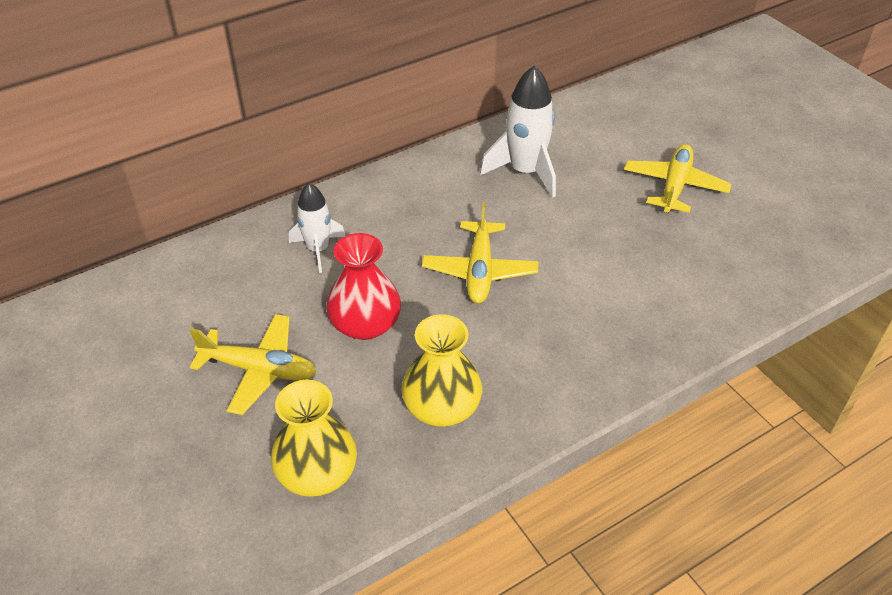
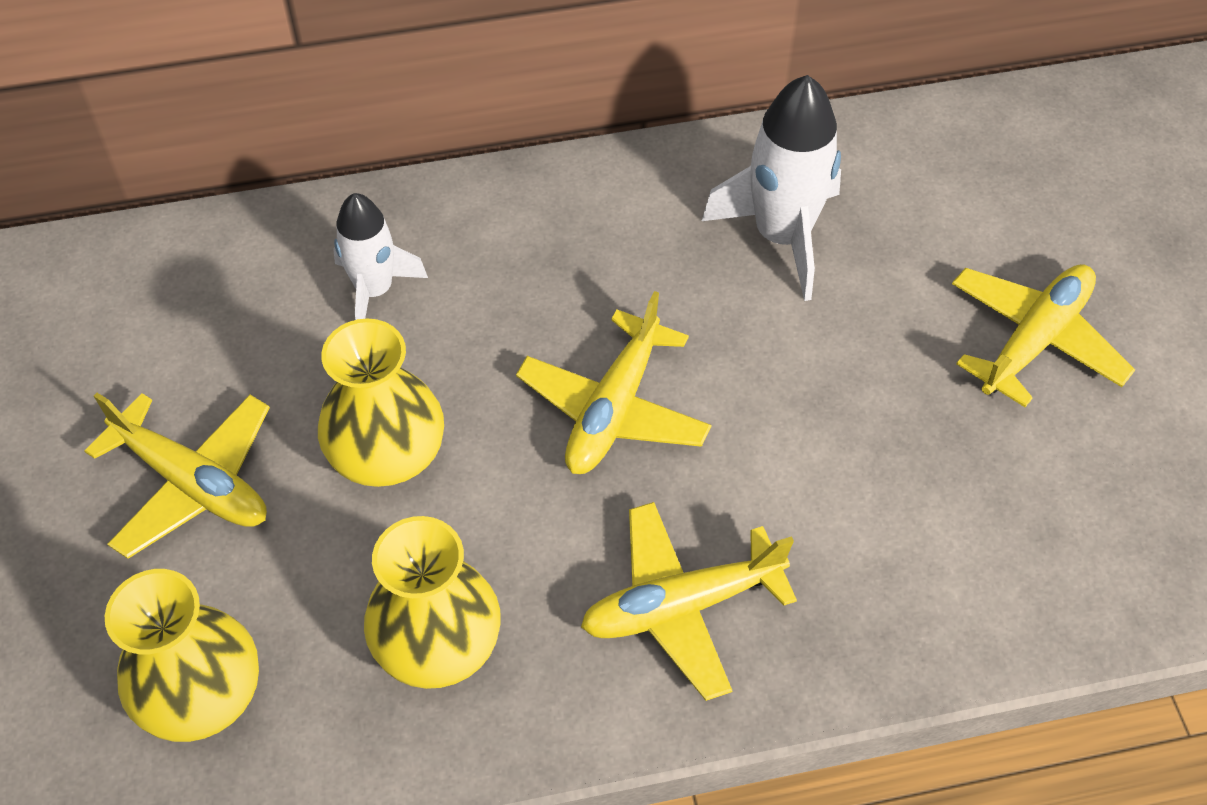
camera: 20 degrees right, 10 degrees up
red vase [326,233,401,340] -> yellow vase [318,318,444,487]
none -> yellow plane [581,502,797,701]

